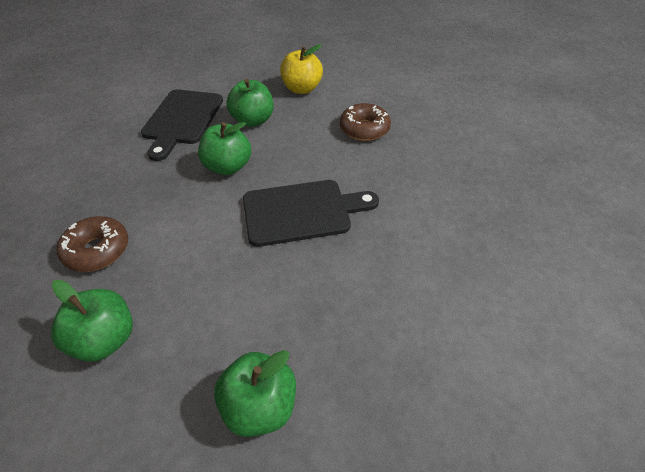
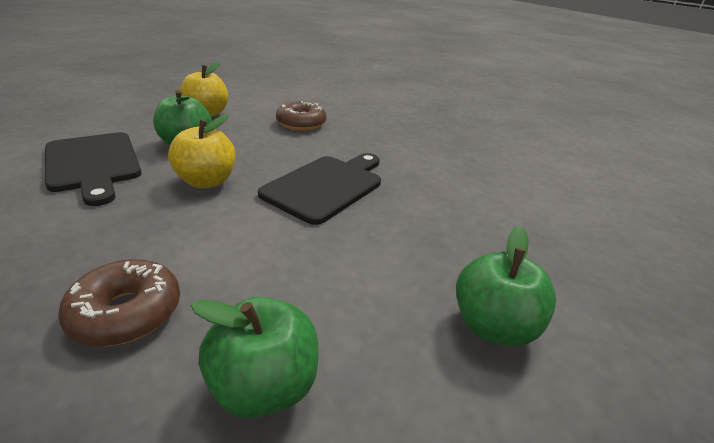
camera: 45 degrees left, 15 degrees down
green apple [198,122,251,175] -> yellow apple [168,114,235,188]

